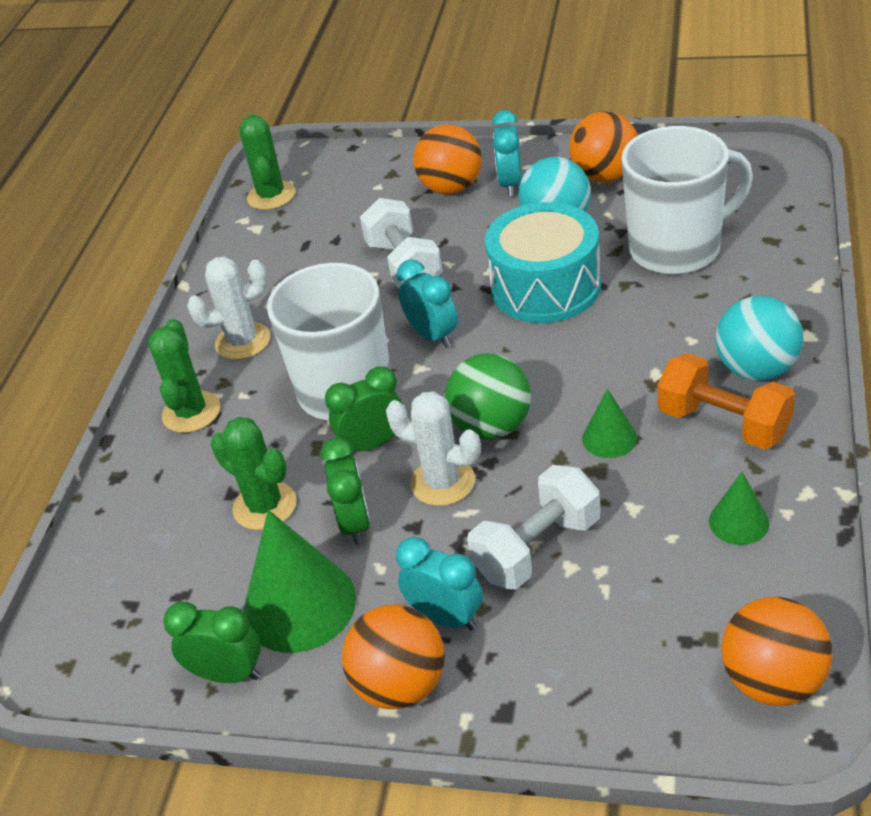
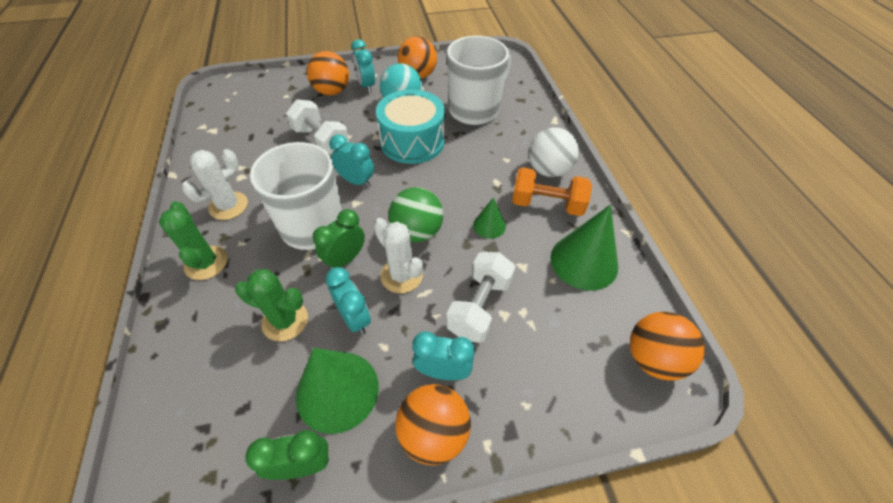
camera: 30 degrees left, 10 degrees up
green cactus [239,114,295,210] -> none
green clock [321,437,371,546] -> turquoise clock [325,267,371,335]
white cactus [386,391,481,506] -> white cactus turned 45 degrees clockwise [373,218,423,293]
green cone [709,472,769,545] -> green cone [550,205,618,291], size x1.93
turquoise ball [716,296,803,381] -> white ball [529,128,579,177]

